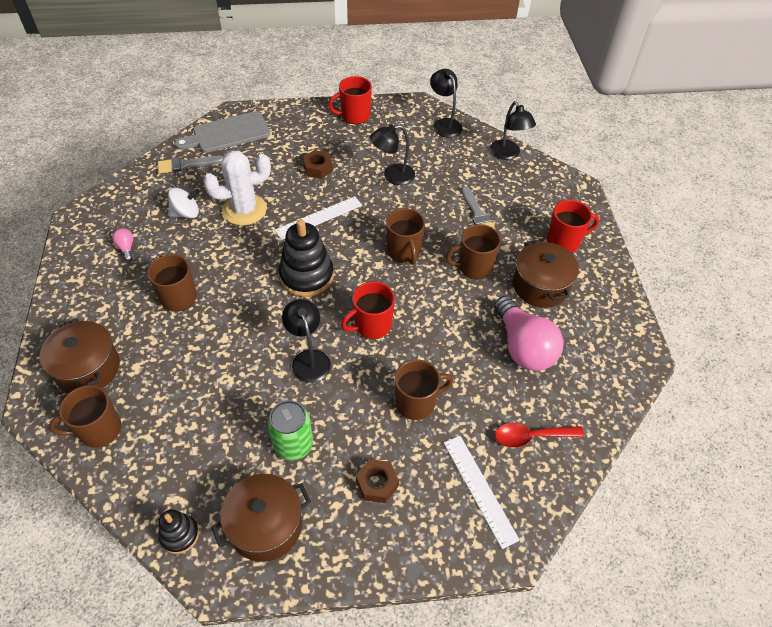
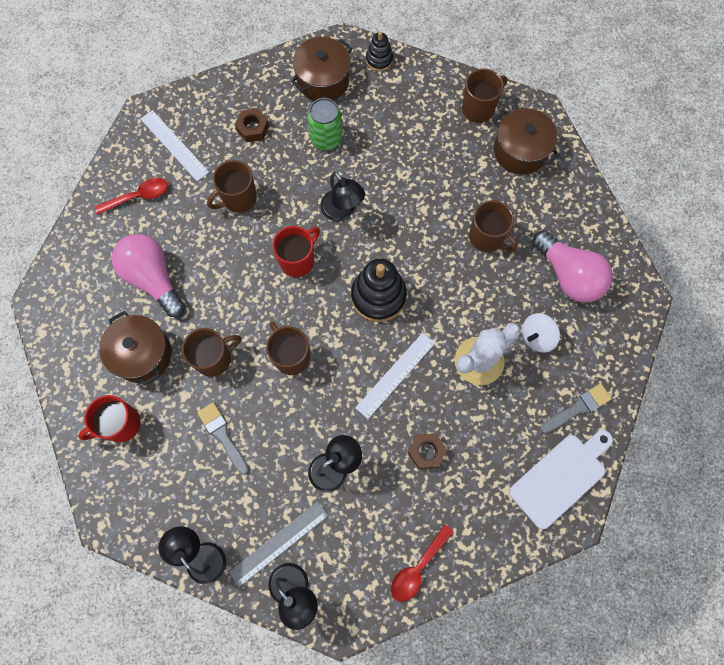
camera: 165 degrees right, 20 degrees up
pink light bulb [112,228,133,262] -> pink light bulb [532,230,613,303], size x2.45
grey cutting board [175,111,270,153] -> white cutting board [509,430,613,529]
red mug [328,76,372,124] -> red spoon [391,525,454,602]
none -> grey ruler [229,501,328,587]

